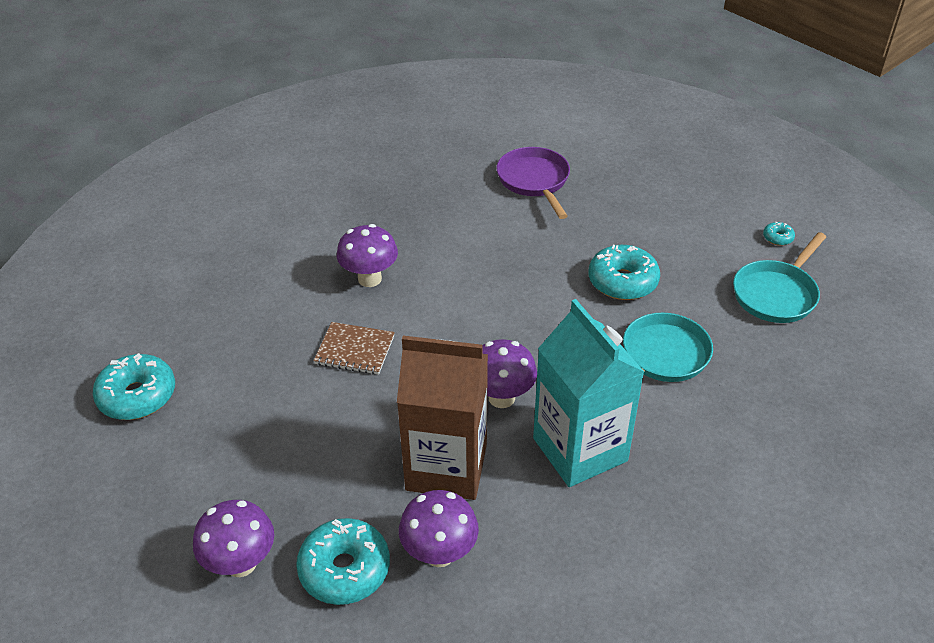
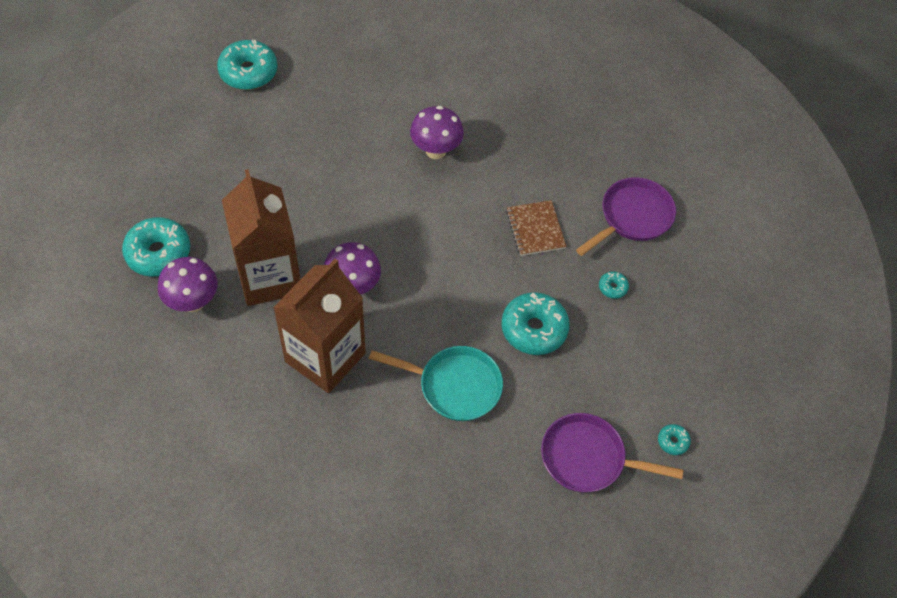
camera: 60 degrees right, 15 degrees up
purple mushroom [193,500,274,577] -> none
brown notebook [314,322,395,375] -> brown notebook moved to [506,200,567,256]
turquoise carton [533,299,644,487] -> brown carton [273,259,366,393]
turquoise pan [733,232,826,323] -> purple pan [541,413,684,492]
none -> turquoise donut [599,271,629,299]

